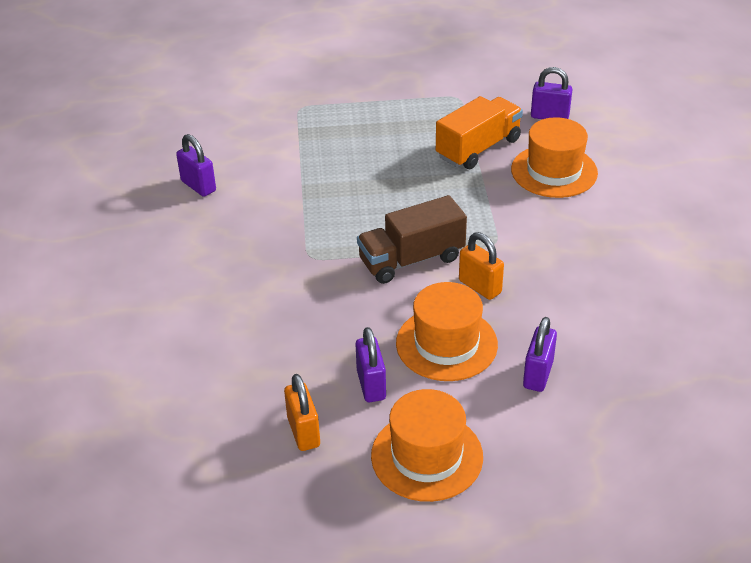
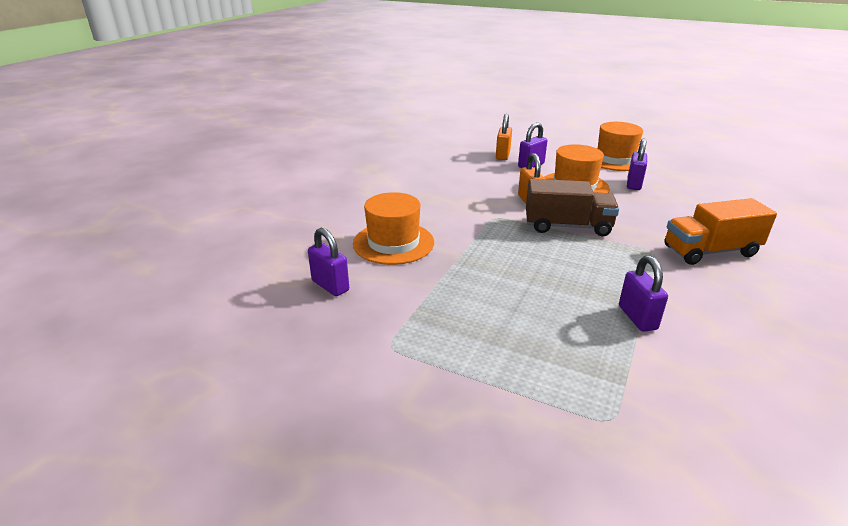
camera: 150 degrees left, 10 degrees down
purple padlock [176,134,216,197] -> purple padlock moved to [619,255,668,332]
orange padlock [284,374,320,451] -> orange padlock moved to [496,114,512,160]
orange truck [436,96,523,169] -> orange truck moved to [664,198,777,265]

